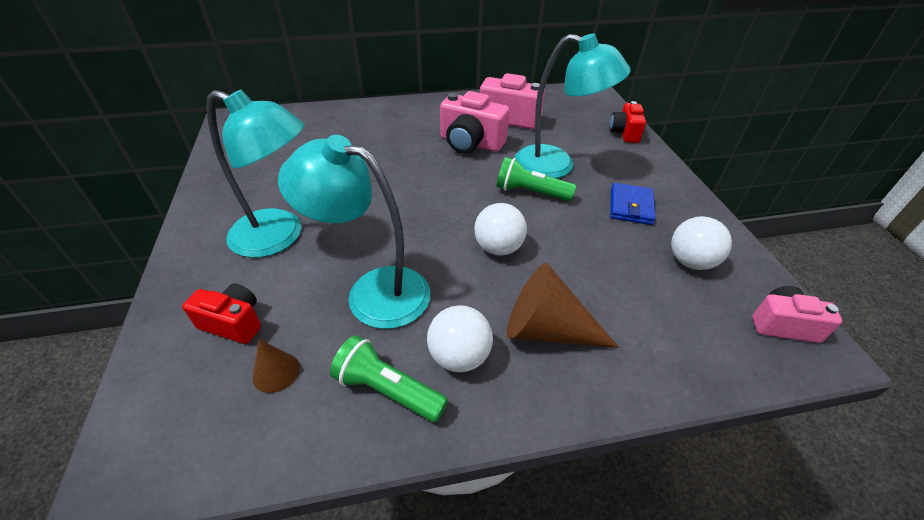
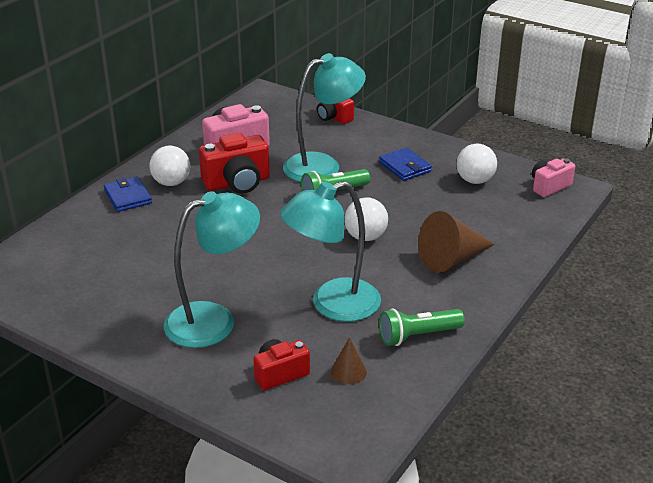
camera: 45 degrees left, 10 degrees down
white ball [427,305,493,372] -> white ball moved to [149,146,190,186]
pink camera [440,91,510,154] -> red camera [199,133,270,194]
none -> blue wallet [104,176,152,212]

